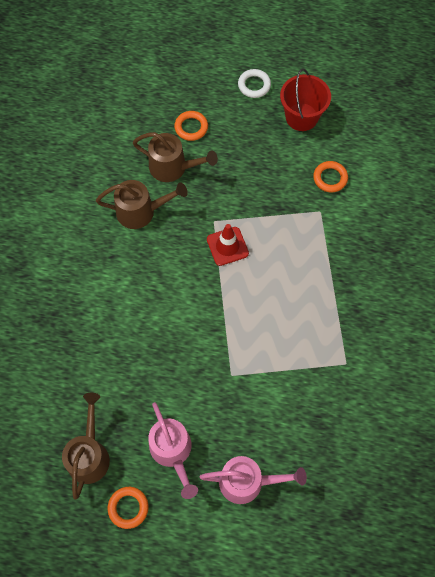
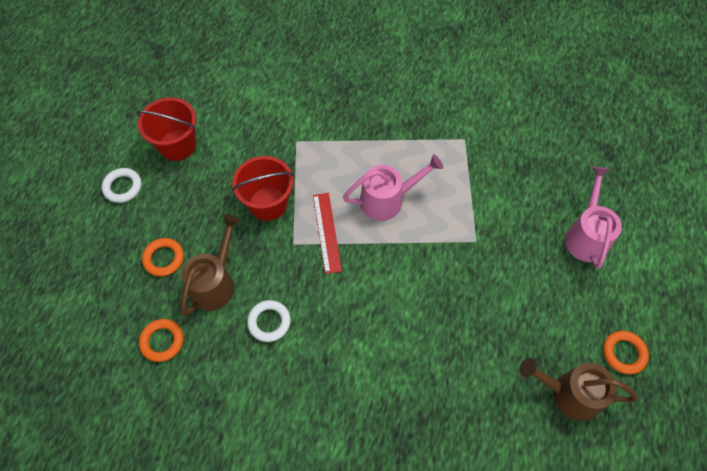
camera: 85 degrees left, 5 degrees down
brown watering can [96,180,188,229] -> white ring [247,300,291,342]
pink watering can [148,402,198,499] -> pink watering can moved to [343,154,443,221]
red traffic cone [207,224,249,266] -> red ruler [313,193,342,274]
orange ring [313,161,348,193] -> orange ring moved to [139,319,183,362]
none -> red bucket [232,156,294,221]

